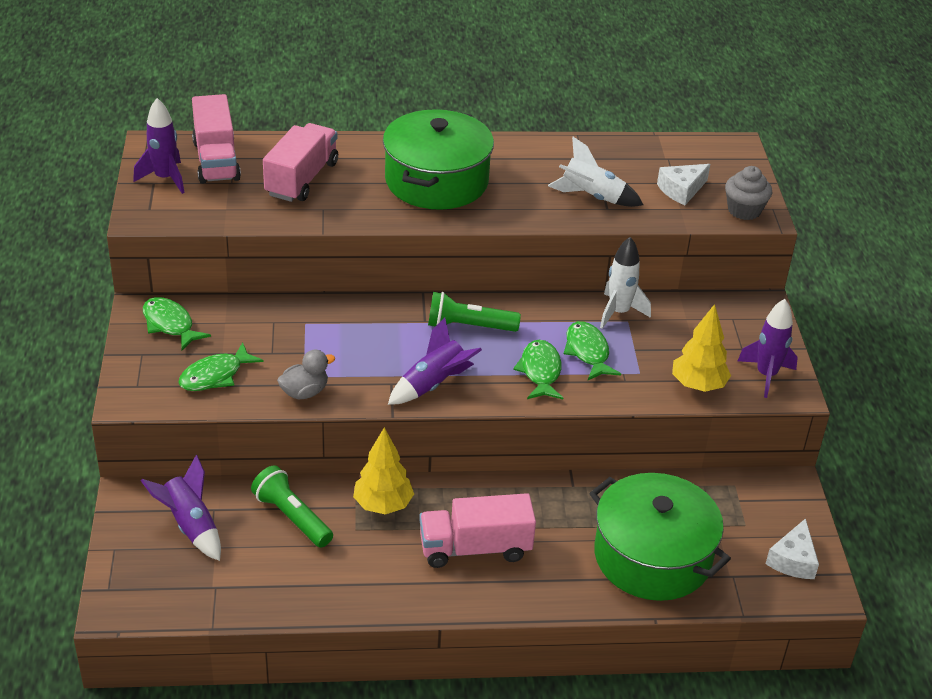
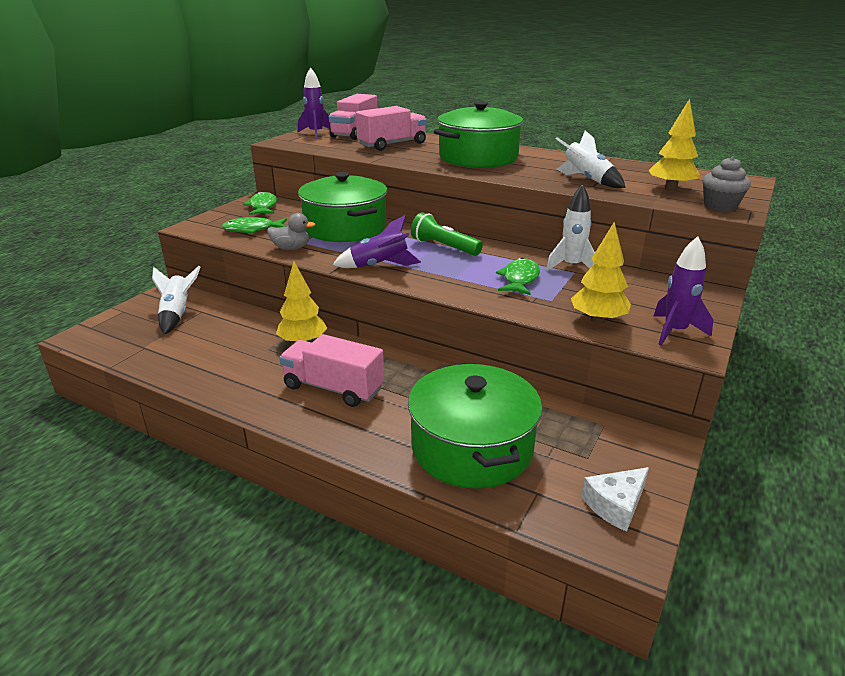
camera: 35 degrees right, 10 degrees down
purple rocket [141,455,221,561] -> white rocket [152,266,201,335]
green flashlight [251,465,333,548] -> none
green fish [513,340,563,399] -> none
white cheese [657,164,710,205] -> yellow tree [648,99,700,191]
none -> green pot [298,172,388,242]

